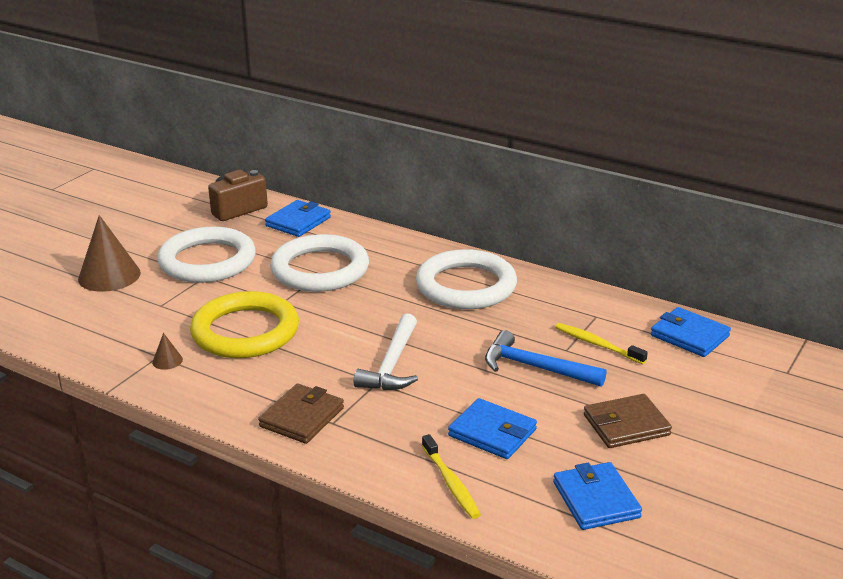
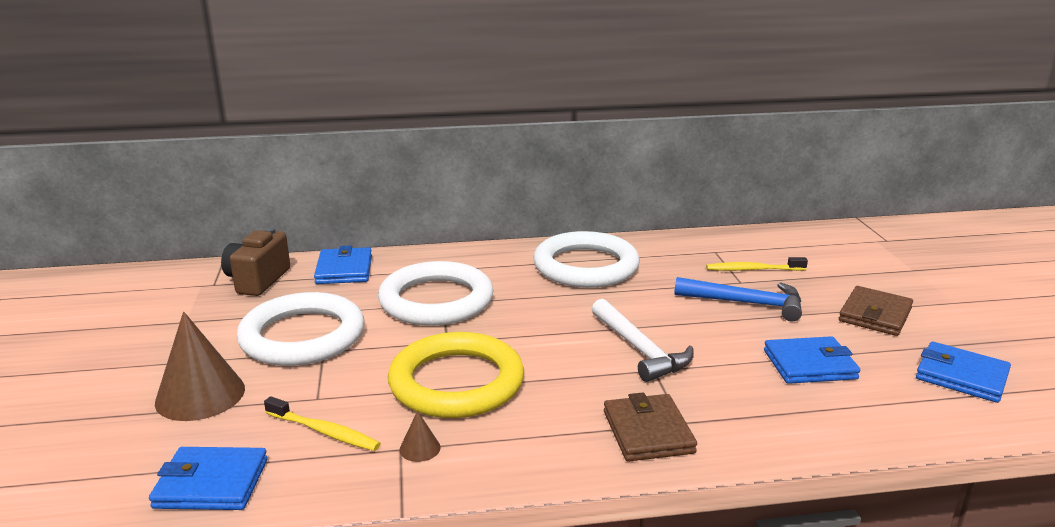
camera: 40 degrees left, 5 degrees down
yellow toothbrush [422,434,481,519] -> yellow toothbrush moved to [264,396,381,451]
blue hammer [485,330,607,387] -> blue hammer turned 150 degrees counterclockwise [674,277,802,322]
blue wallet [651,307,731,357] -> blue wallet moved to [149,447,268,510]

